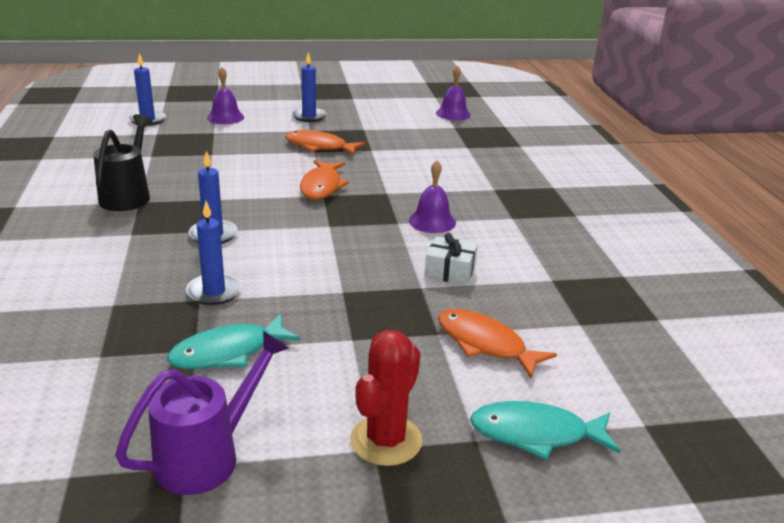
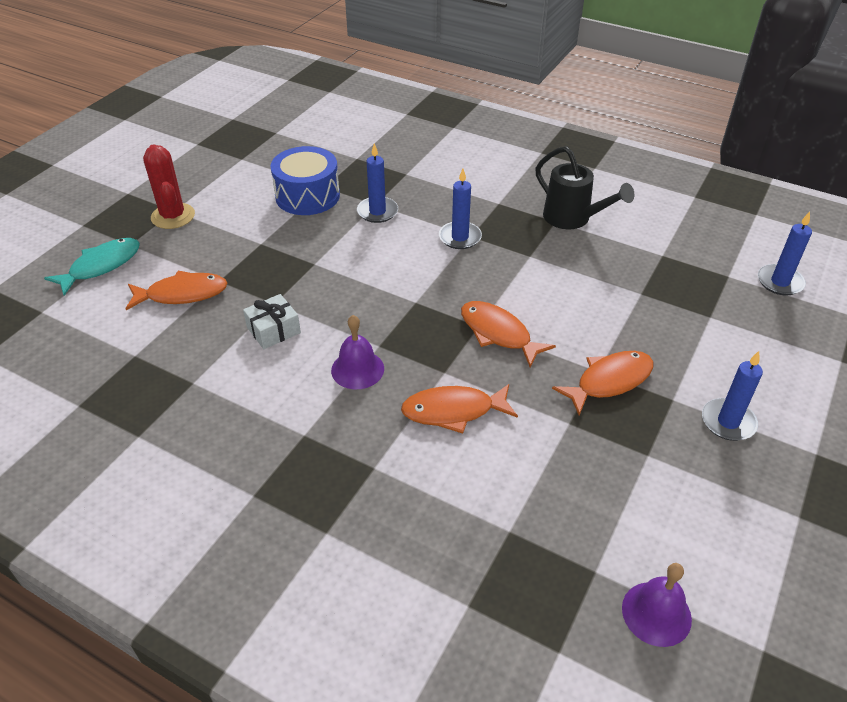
camera: 130 degrees right, 15 degrees up
purple watering can [115,331,289,495] -> none
turquoise fish [167,313,301,369] -> blue drum [270,146,340,215]
purple bell [207,67,244,124] -> none
none -> orange fish [401,384,518,434]

